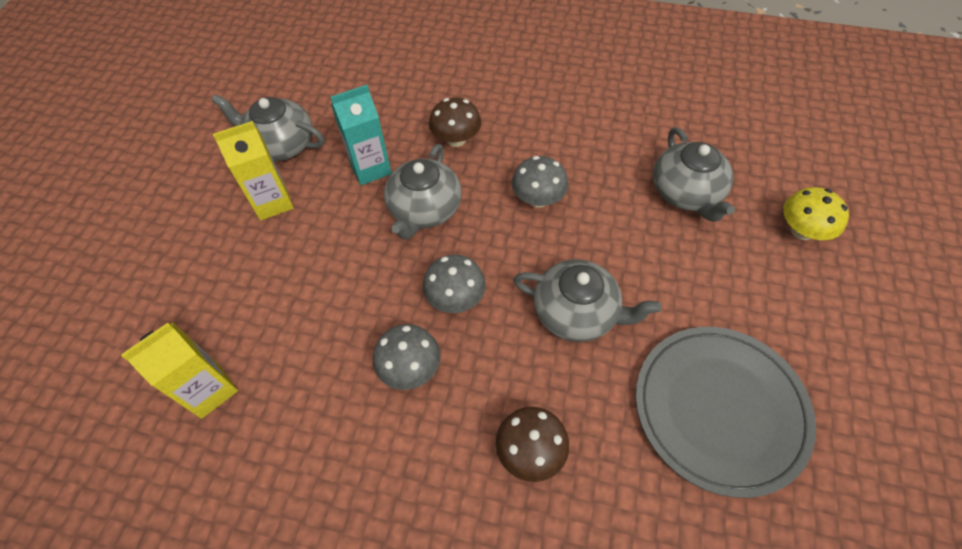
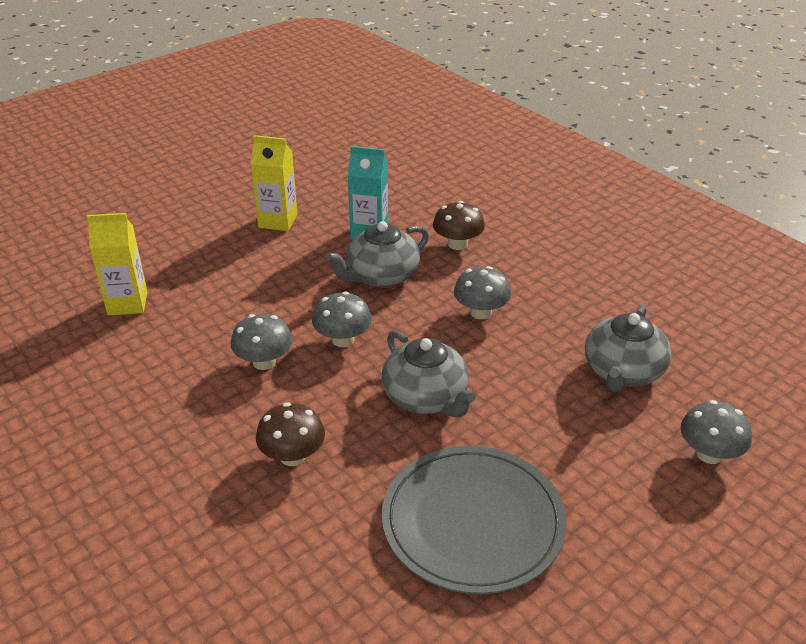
camera: 35 degrees right, 20 degrees down
grey teapot [212,94,324,162] -> none
yellow mushroom [783,187,849,240] -> grey mushroom [681,400,752,464]

